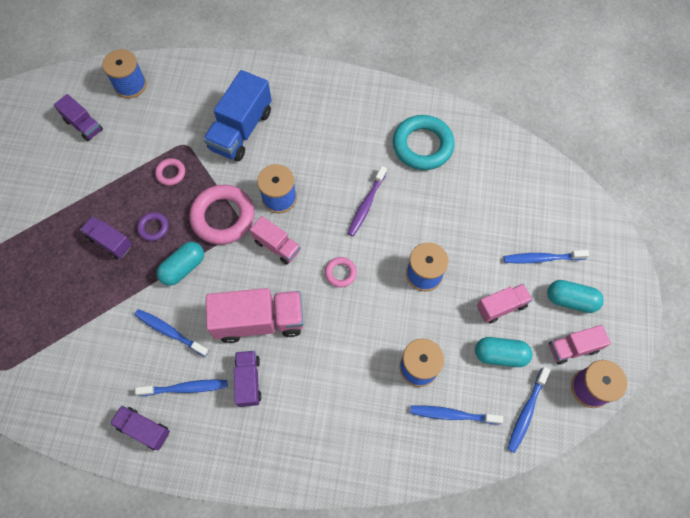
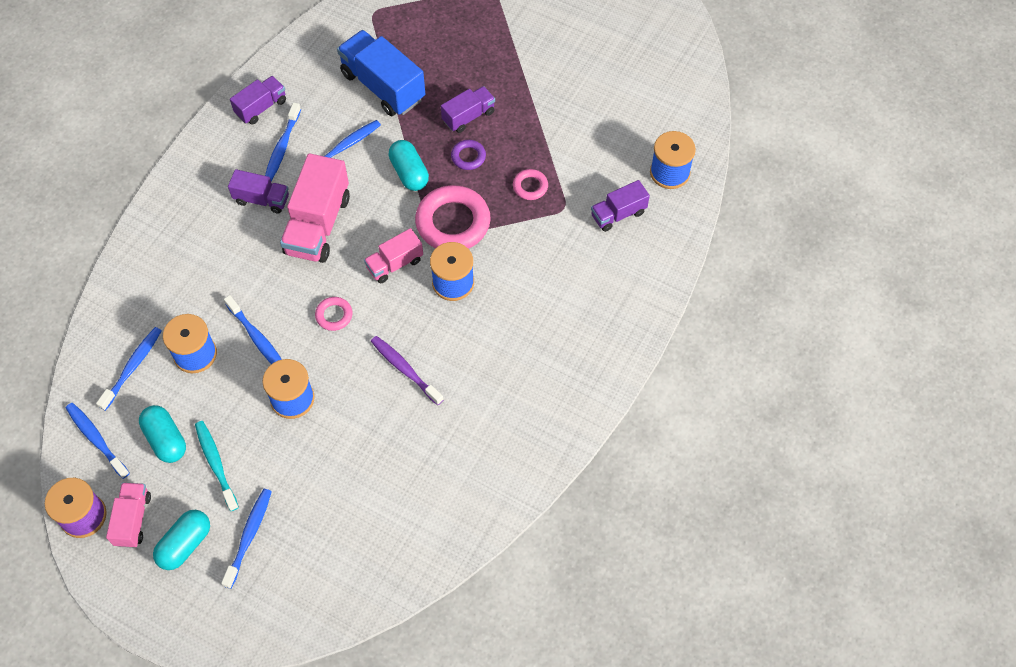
camera: 110 degrees right, 5 degrees down
purple truck [54,94,103,141] -> purple truck moved to [591,180,650,232]
blue truck [203,70,272,161] -> blue truck moved to [337,30,425,116]
turquoise ring [393,115,455,170] -> none
turquoise capsule [475,337,532,367] -> turquoise capsule turned 60 degrees counterclockwise [139,405,186,463]
pink truck [477,284,533,323] -> turquoise toothbrush [195,421,239,511]
none -> blue toothbrush [224,295,282,364]

